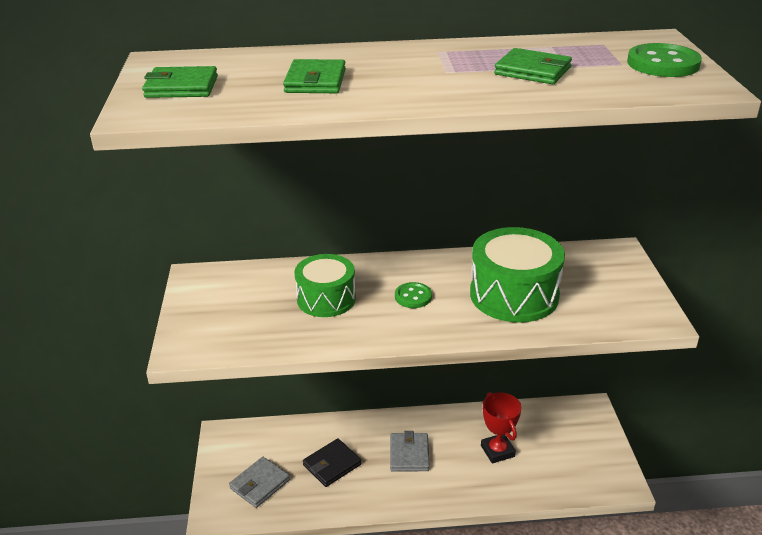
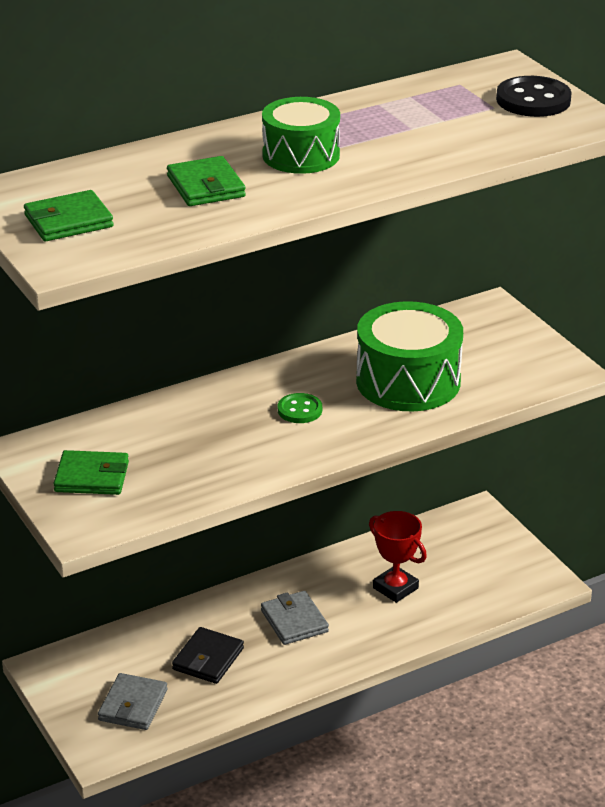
camera: 25 degrees left, 0 degrees up
green drum [294,254,356,317] -> green drum moved to [262,97,340,174]
green wallet [494,48,572,84] -> green wallet moved to [53,450,129,495]
green button [627,43,702,77] -> black button [496,76,572,117]

